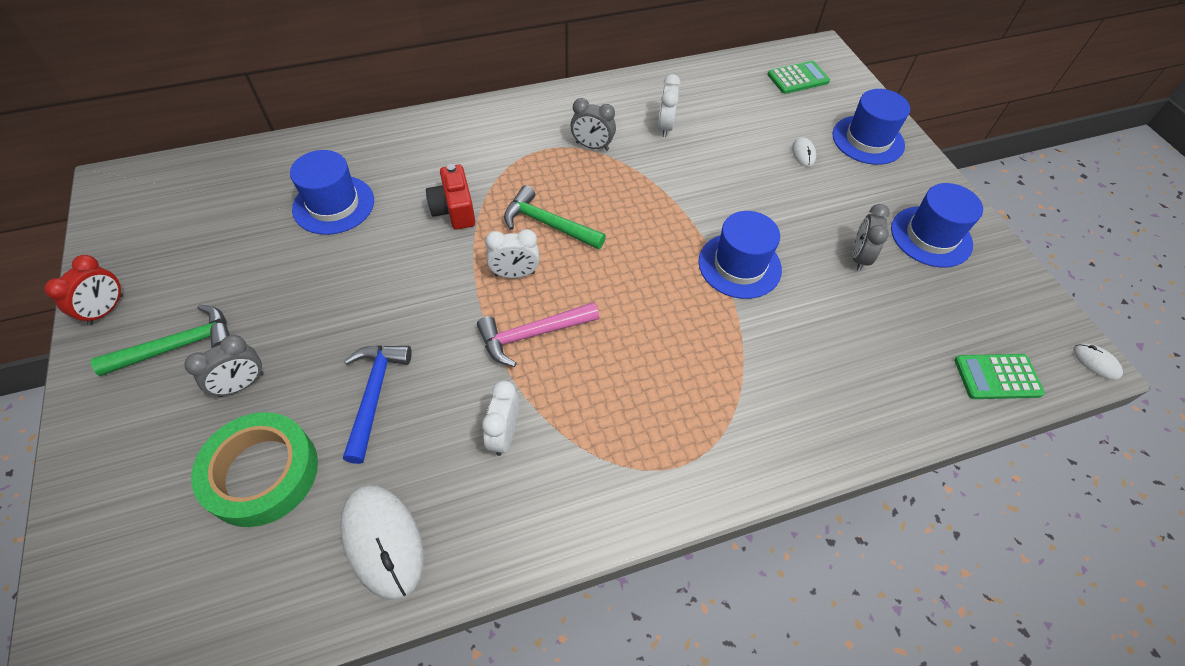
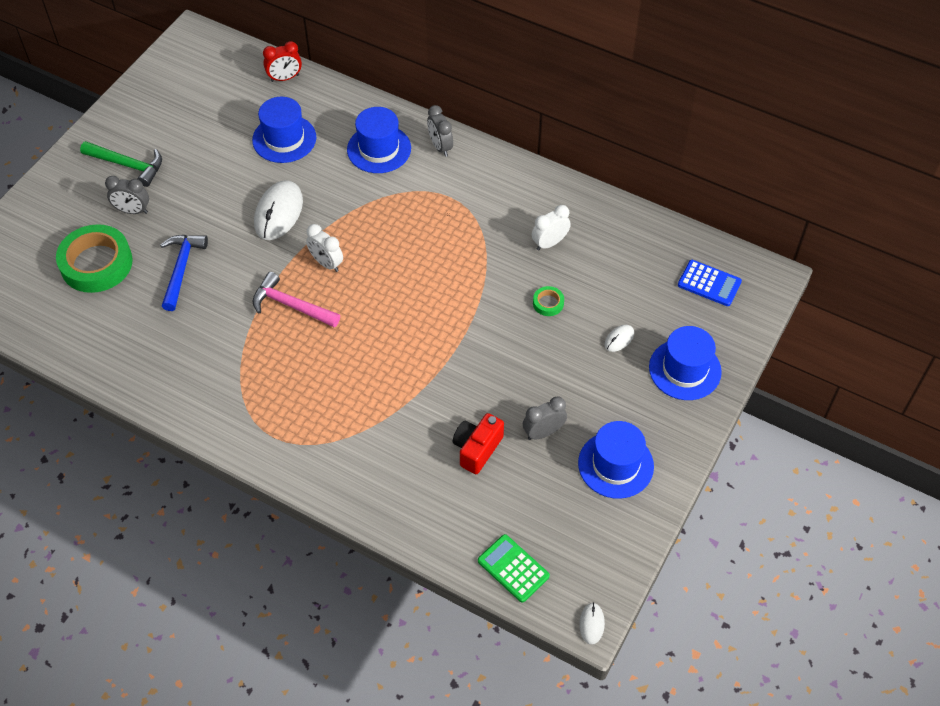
camera: 50 degrees right, 0 degrees up
red clock [44,255,123,326] -> red clock moved to [263,41,302,82]
white mouse [340,485,424,600] -> white mouse moved to [254,180,303,240]
blue hammer [343,345,412,464] -> blue hammer turned 45 degrees counterclockwise [160,235,208,311]
red camera [426,164,476,230] -> red camera moved to [452,413,504,474]
white clock [482,381,519,456] -> none
green hammer [504,185,606,250] -> none
grey clock [570,98,616,151] -> grey clock moved to [427,105,453,157]
blue hat [698,211,782,299] -> blue hat moved to [347,107,411,173]
green calculator [767,61,830,94] -> blue calculator [678,260,742,306]
none -> green tape [533,286,564,316]

